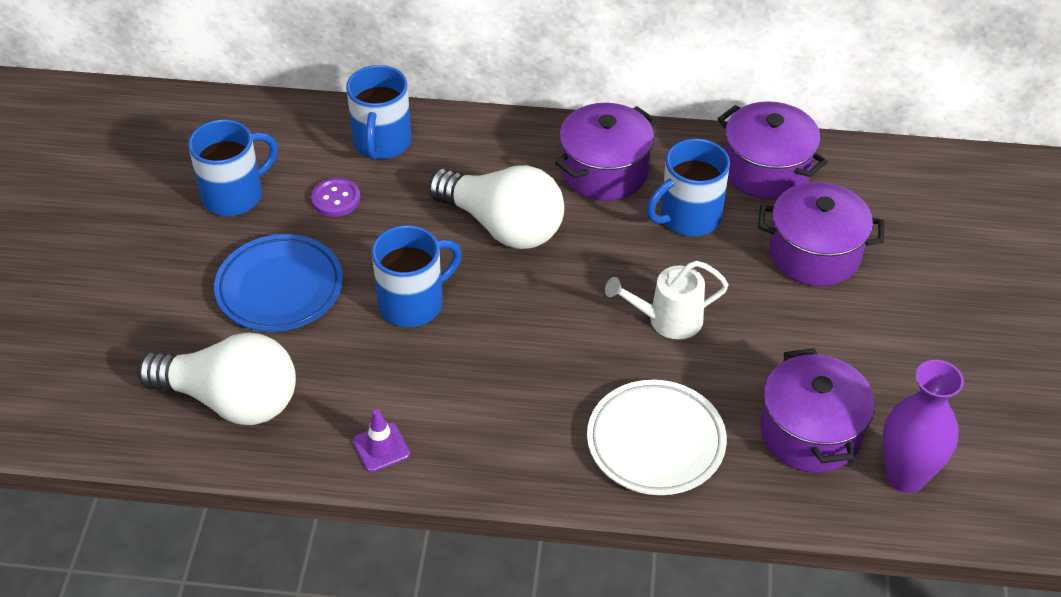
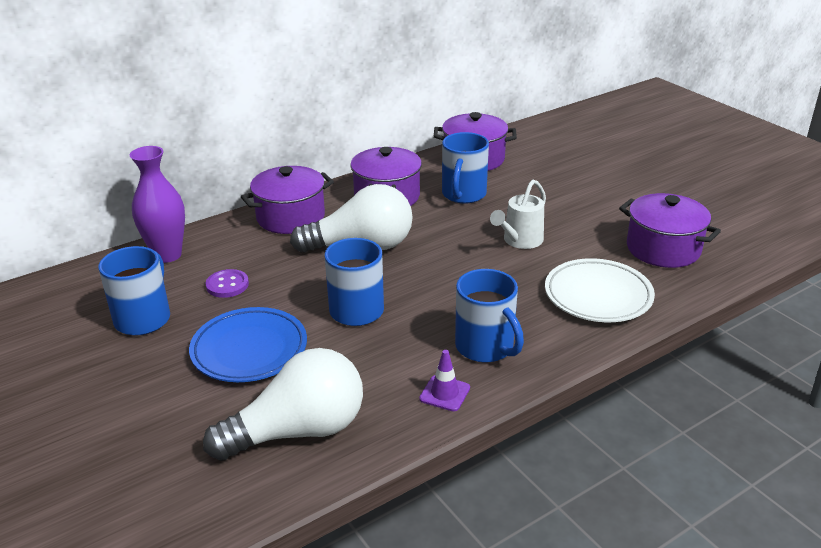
camera: 40 degrees left, 15 degrees down
blue mug [346,65,412,160] -> blue mug moved to [455,269,524,363]
purple pot [758,182,884,286] -> purple pot moved to [241,166,334,234]
purple vase [882,360,964,493] -> purple vase moved to [130,146,185,263]

